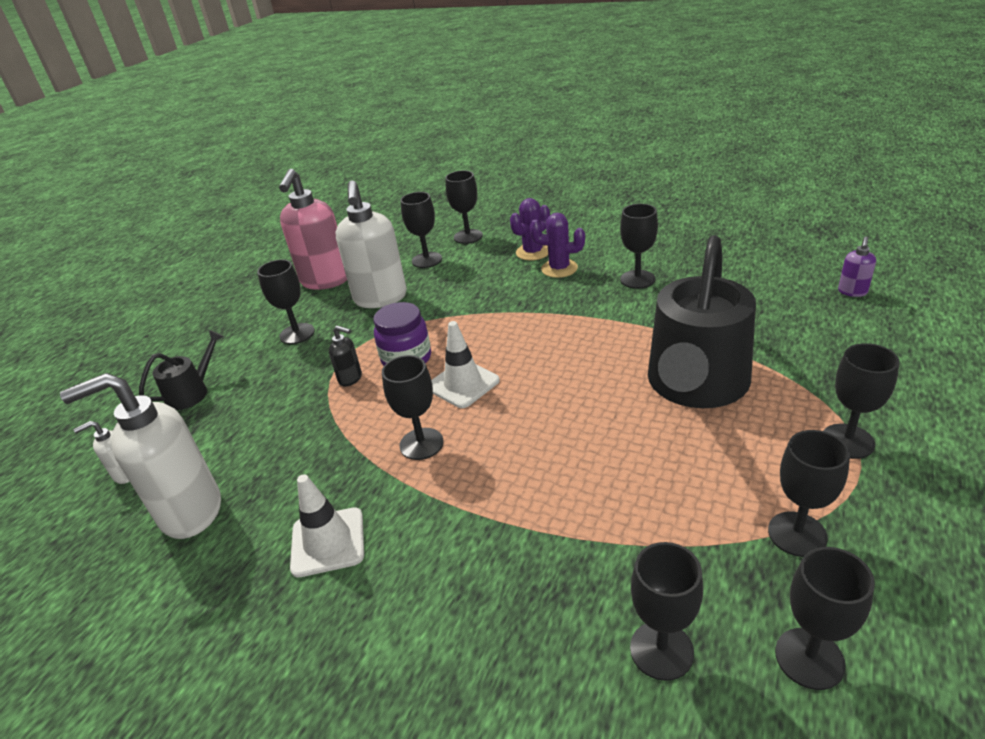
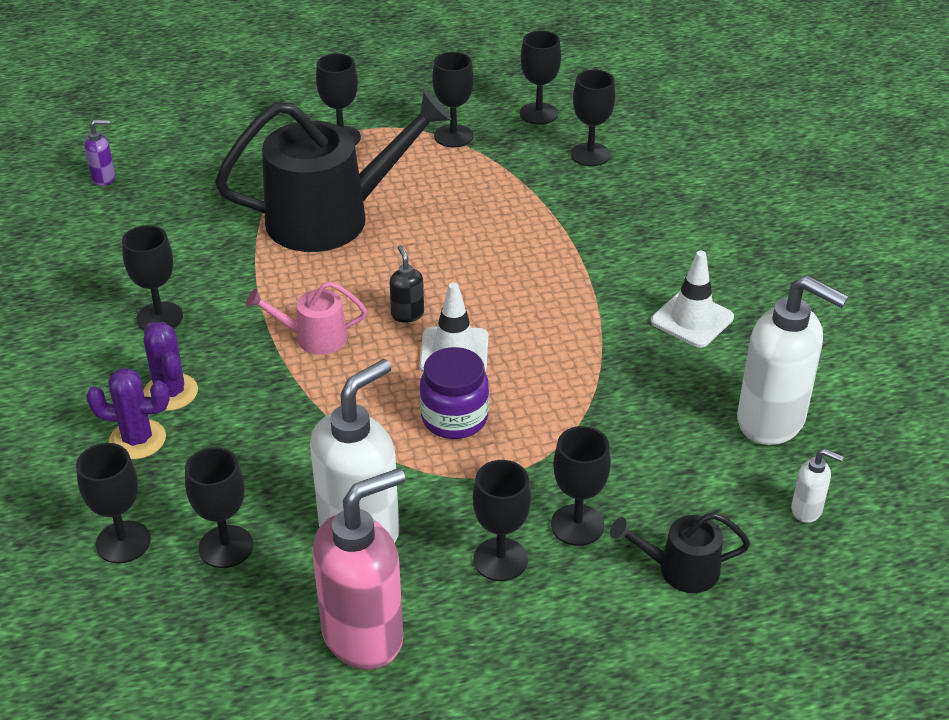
camera: 135 degrees left, 5 degrees up
black soap dispenser [329,326,362,387] -> black soap dispenser moved to [389,245,424,323]
black goblet [382,355,444,460] -> black goblet moved to [551,426,611,546]
none -> pink watering can [246,281,367,355]

